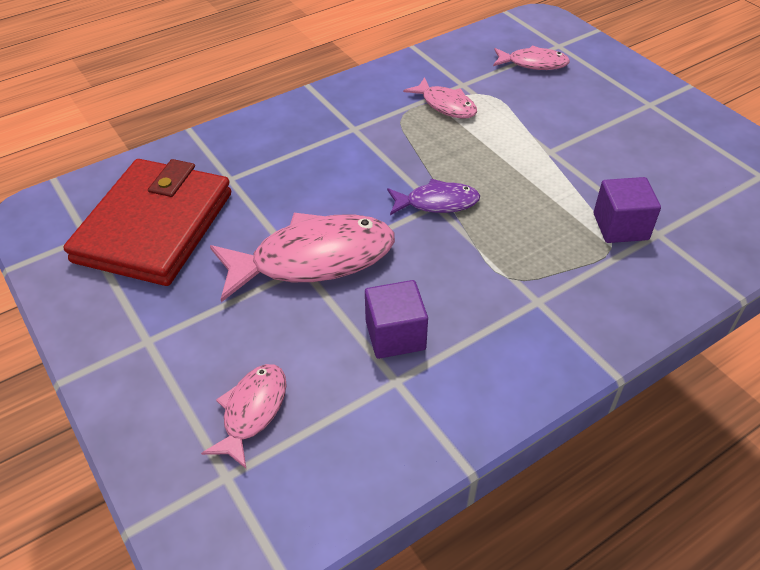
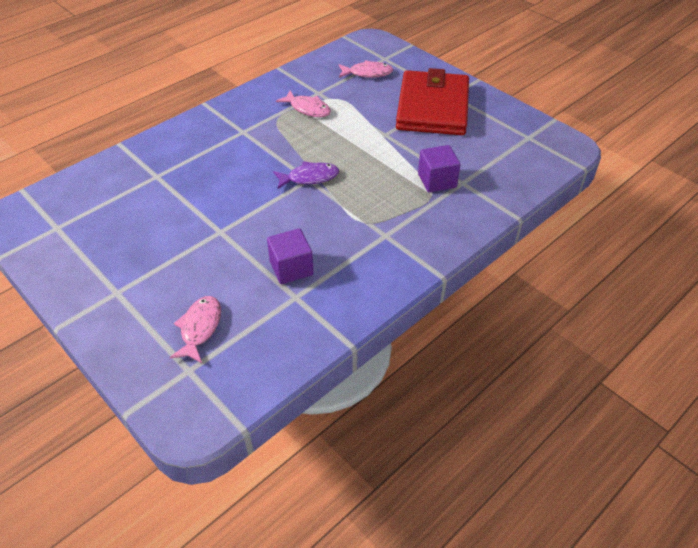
camera: 10 degrees left, 0 degrees up
red wallet [64,159,231,286] -> red wallet moved to [396,68,469,135]
pink fish [210,213,395,302] -> none

